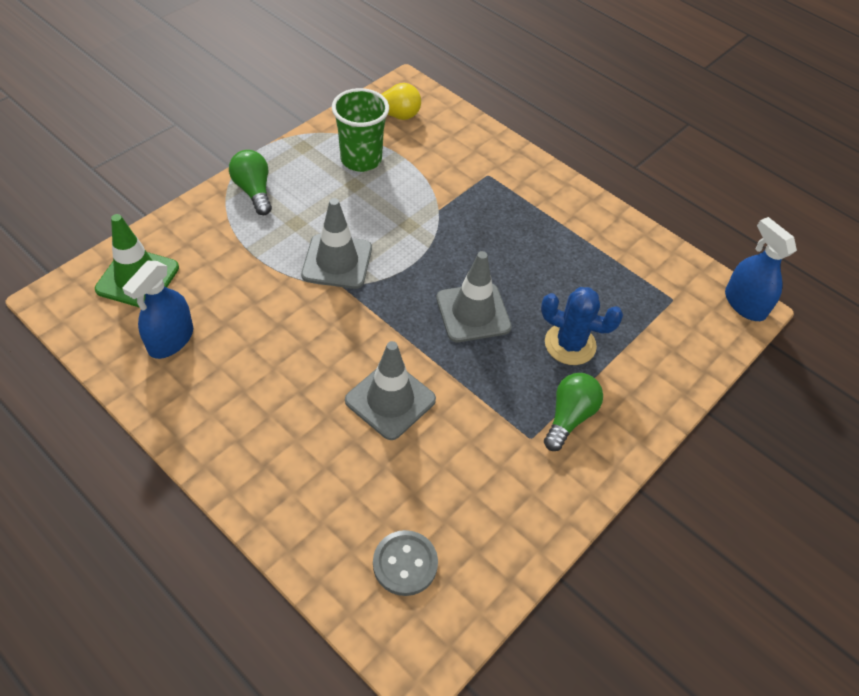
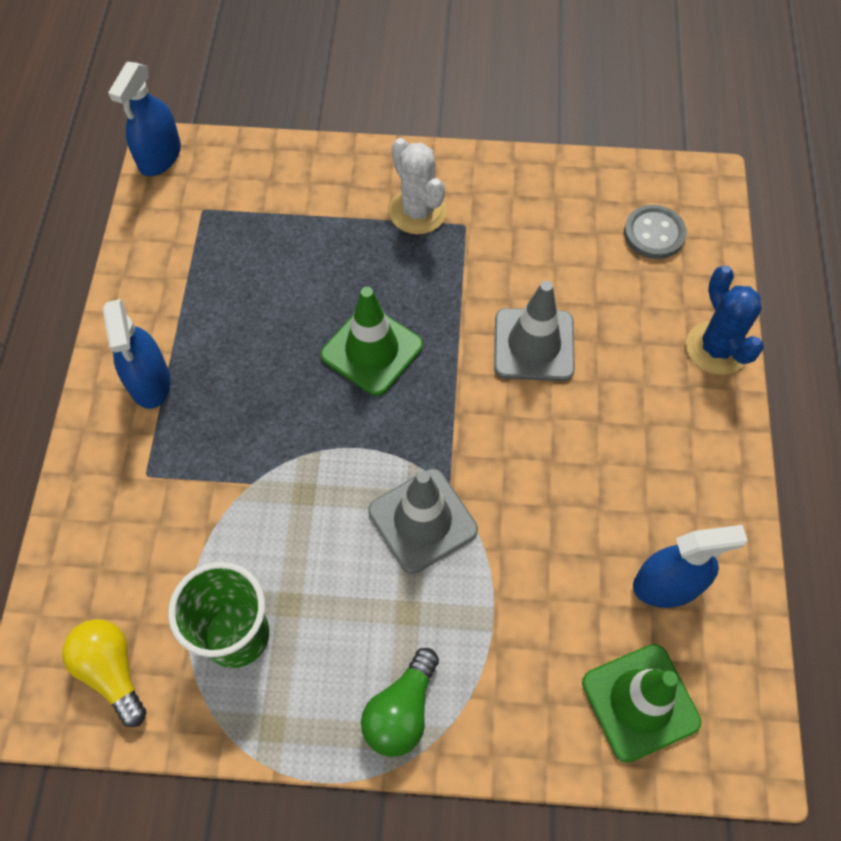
camera: 125 degrees left, 10 degrees up
grey traffic cone [436,251,512,342] -> green traffic cone [321,287,423,396]
blue cactus [541,287,623,365] -> blue cactus moved to [686,265,764,375]
green light bulb [544,373,603,451] -> white cactus [389,138,447,234]
none -> blue spray bottle [103,299,171,409]

